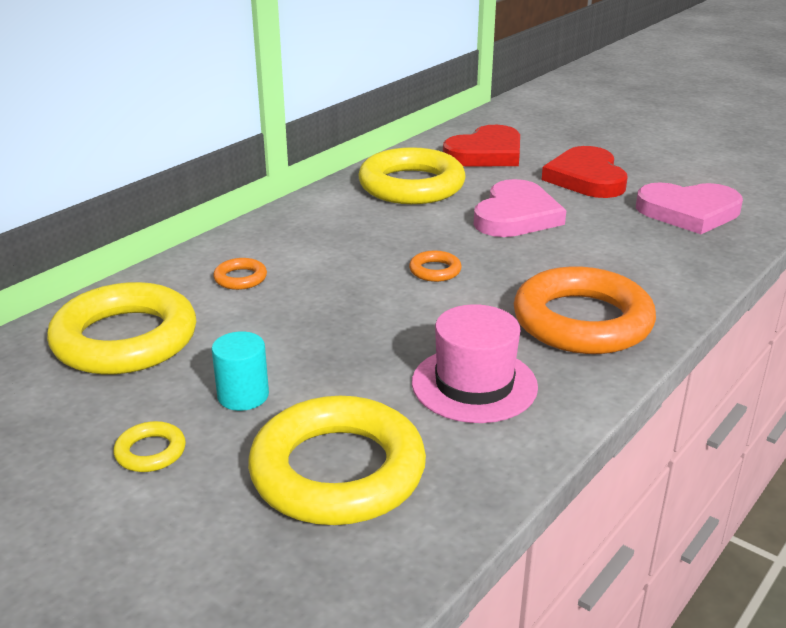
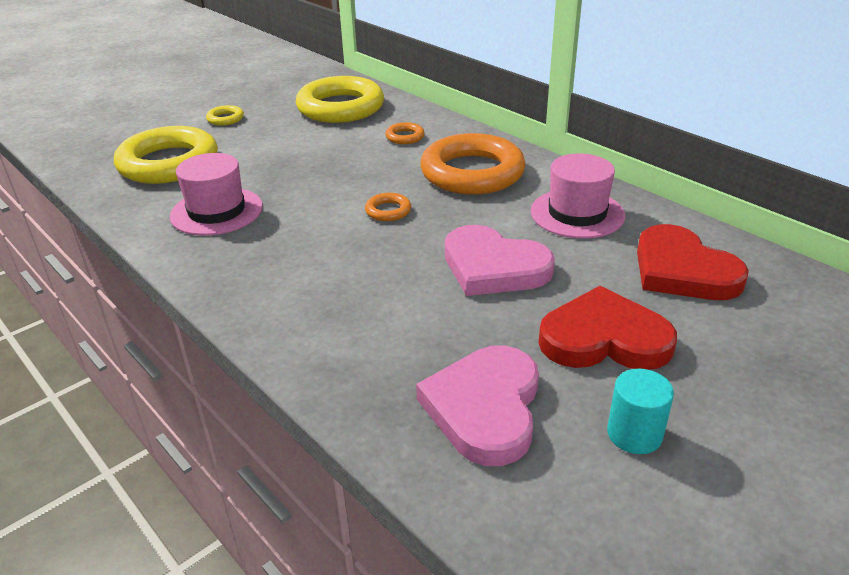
camera: 100 degrees right, 5 degrees up
turquoise cylinder [211,331,269,411] -> turquoise cylinder moved to [607,369,674,454]
yellow ring [358,147,466,204] -> pink hat [531,153,625,239]
orange ring [514,266,656,354] -> orange ring moved to [420,133,526,195]

